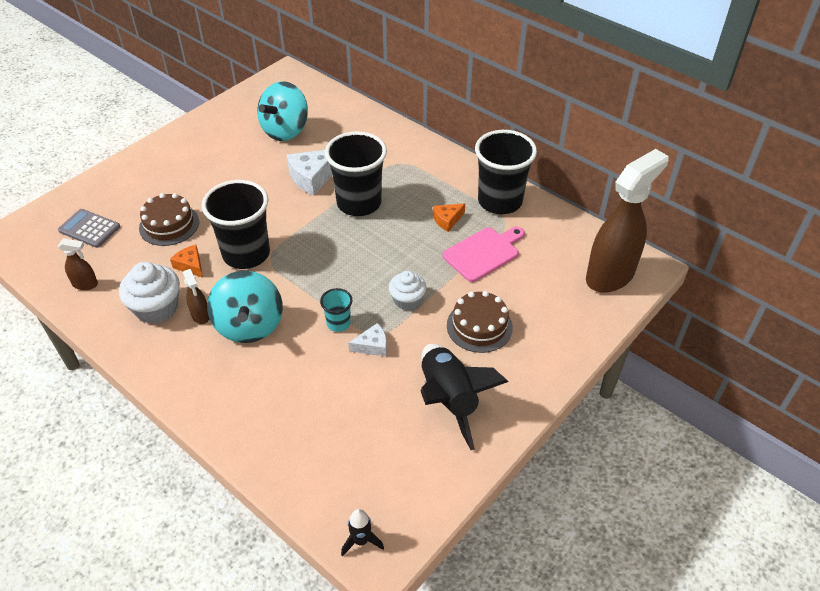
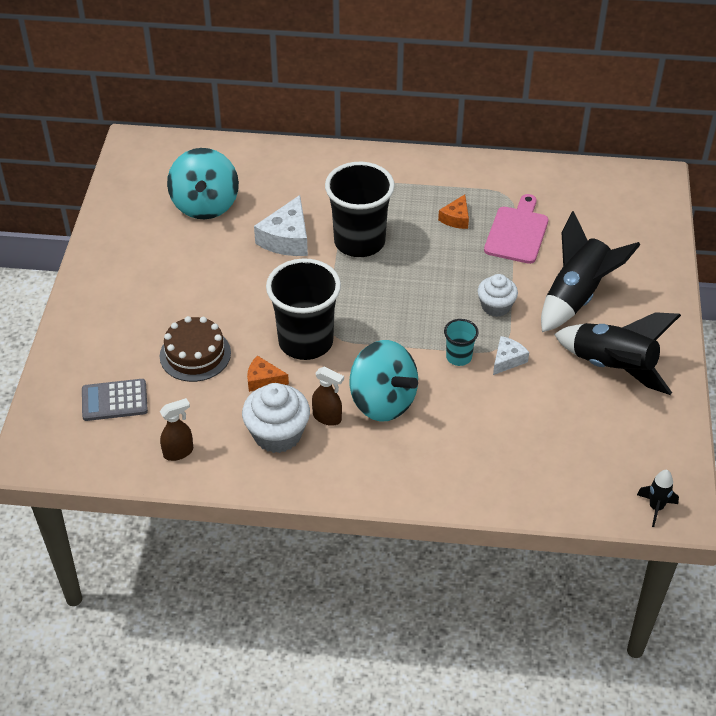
camera: 35 degrees left, 0 degrees up
brown cake [447,291,513,353] -> black rocket [541,211,641,332]
black cup [475,130,537,214] -> none
brown spray bottle [586,149,669,293] -> none

